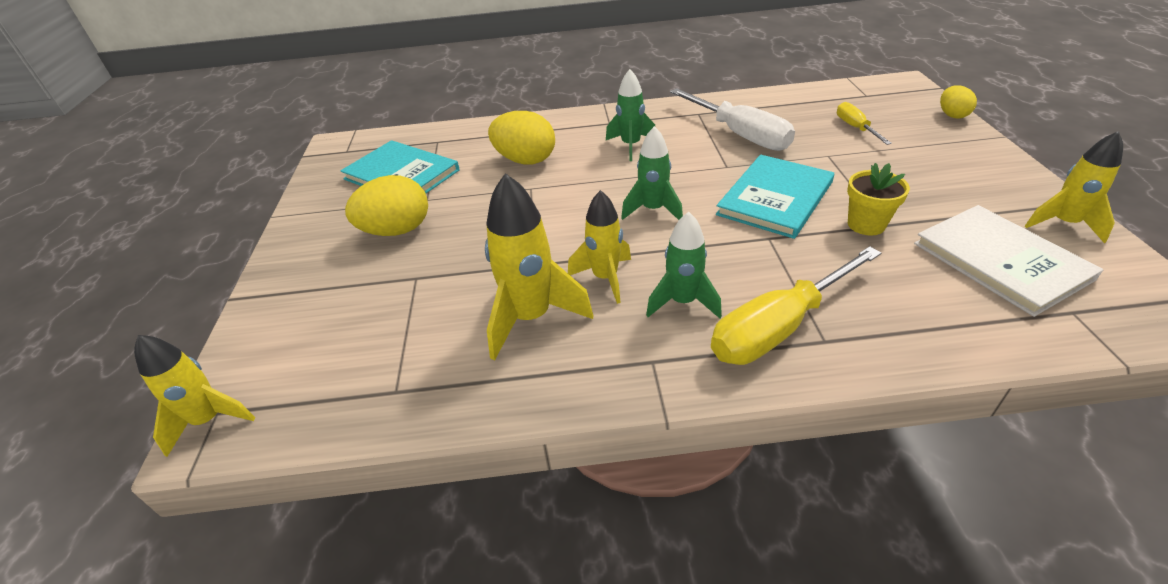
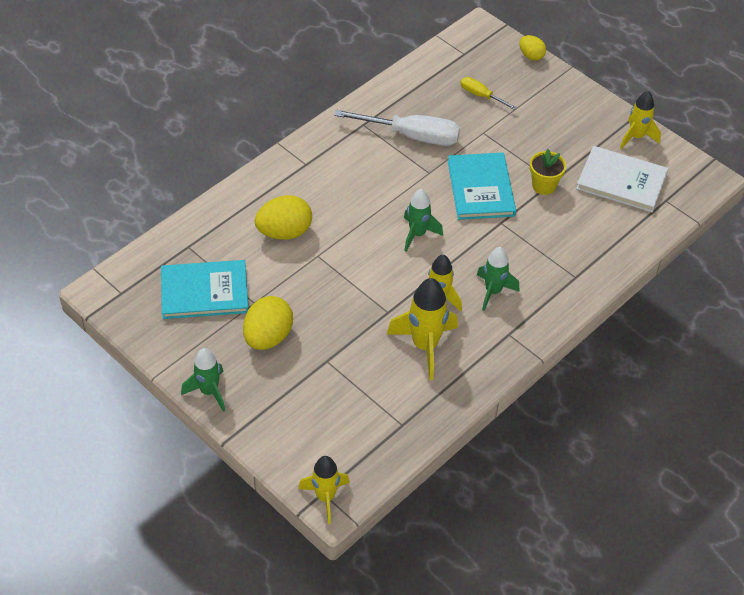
camera: 45 degrees left, 10 degrees up
green rocket [606,69,655,161] -> green rocket moved to [181,348,225,412]
yellow screwdriver [711,246,881,365] -> none

